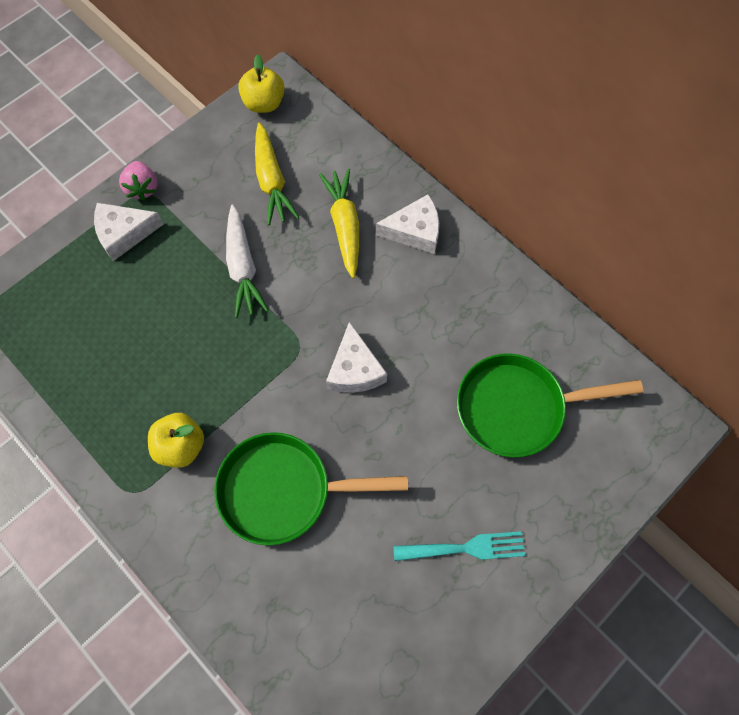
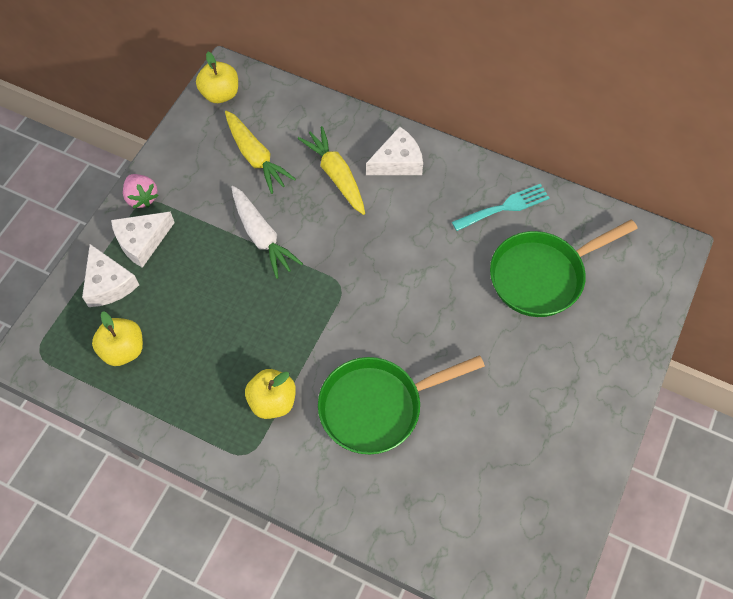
camera: 20 degrees left, 5 degrees down
white cheese [326,322,387,393] -> white cheese moved to [82,244,139,307]
turquoise fork [393,531,526,561] -> turquoise fork moved to [452,184,550,231]
none -> yellow apple [92,311,143,366]

